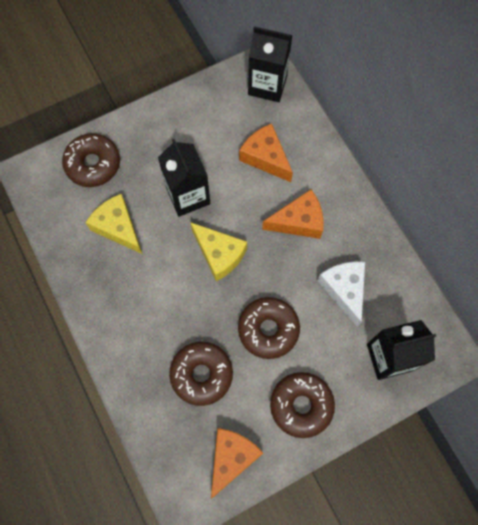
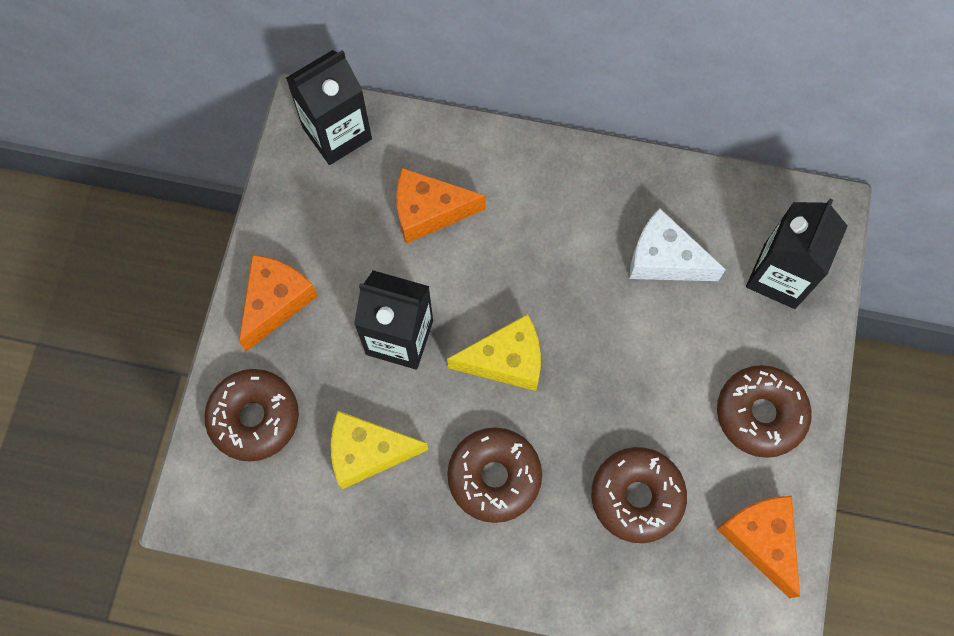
camera: 50 degrees left, 0 degrees up
brown donut [238,297,300,359] -> brown donut moved to [447,427,542,523]
orange cheese [262,189,324,239] -> orange cheese moved to [239,255,318,351]

